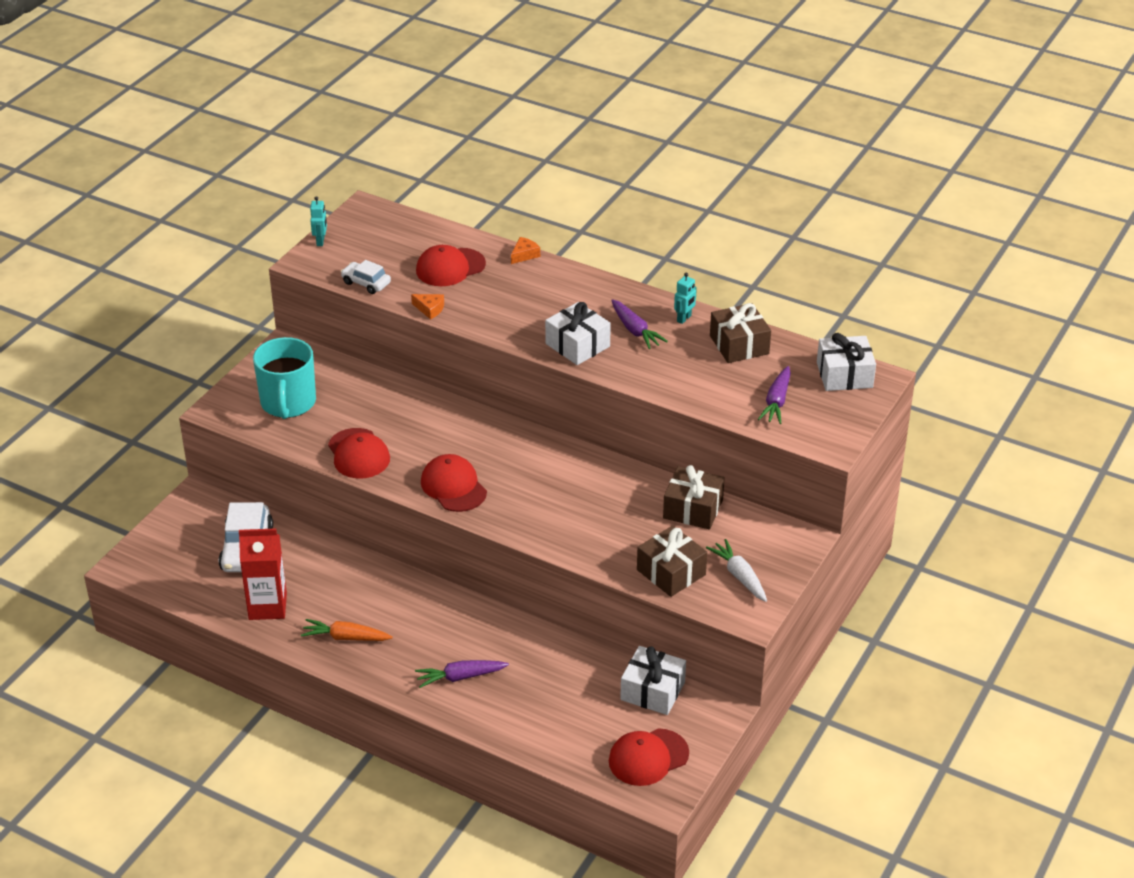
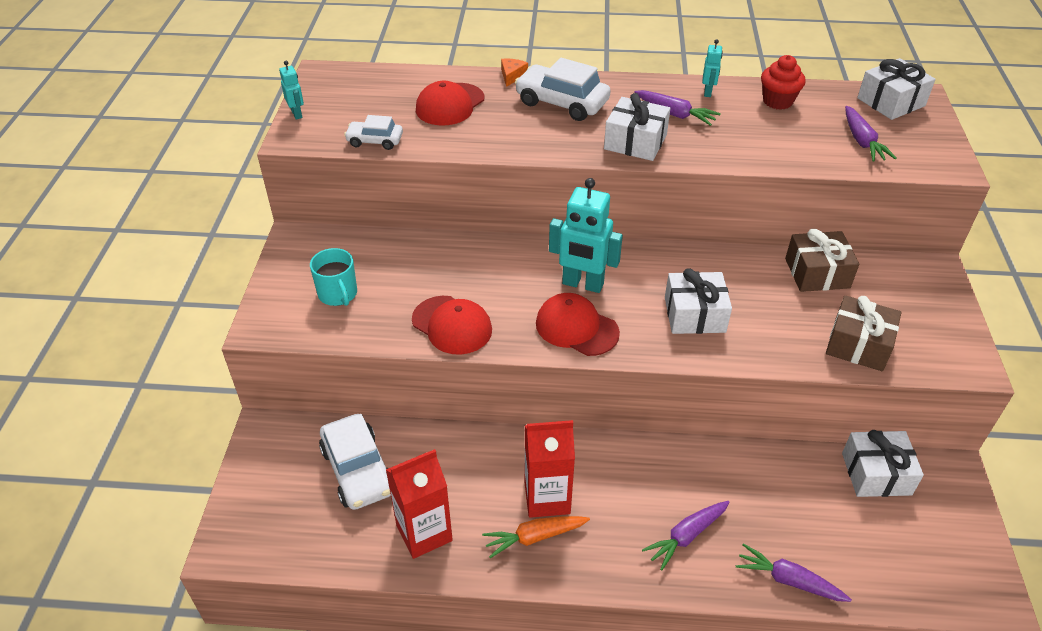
camera: 25 degrees left, 5 degrees up
turquoise mug [253,337,316,419] -> turquoise mug [310,248,357,306], size x0.62
orange cheese [411,294,444,320] -> none
red cap [609,728,689,786] -> none
white carrot [706,539,767,602] -> none
brown gift [710,303,771,363] -> red cupcake [761,55,806,110]
none -> white car [515,58,611,121]
none -> red carton [525,420,575,518]
none -> turquoise robot [549,178,623,293]
none -> white gift [665,268,732,334]
none -> purple carrot [736,543,852,602]

